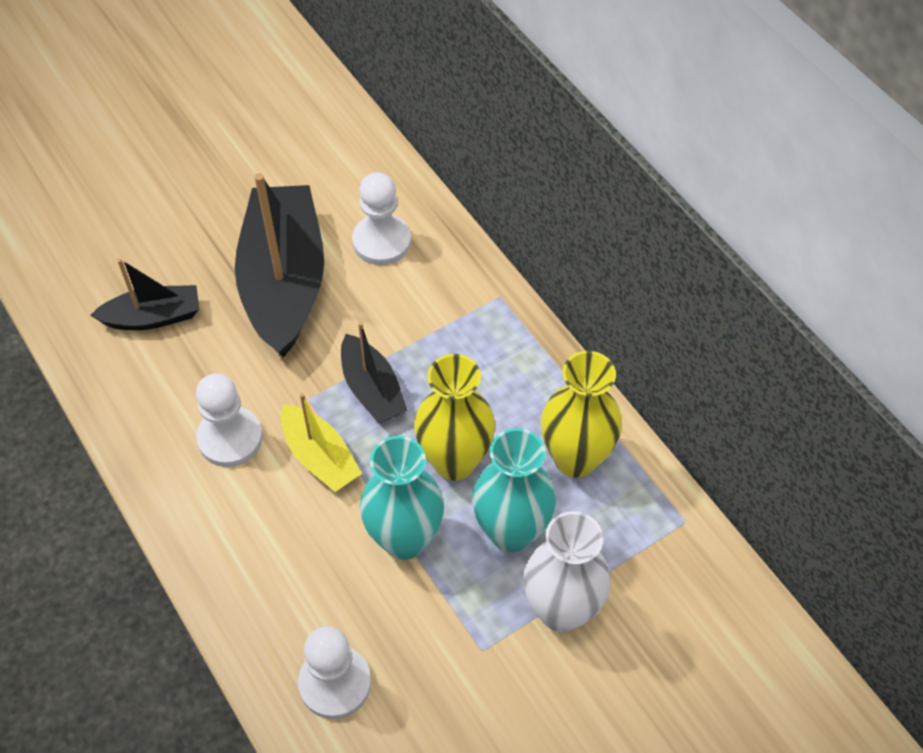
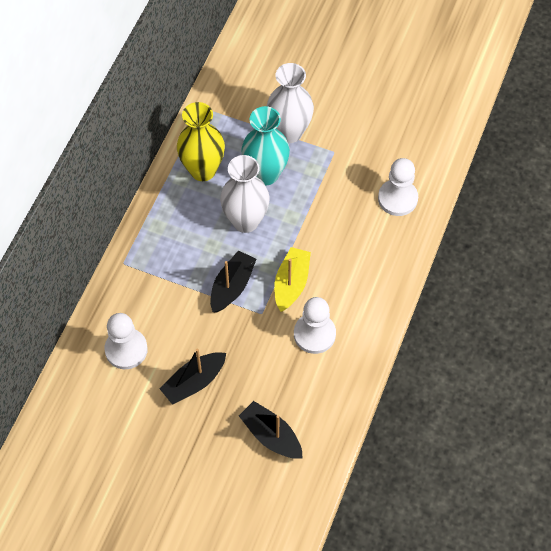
camera: 125 degrees left, 5 degrees up
black boat [235,173,324,358] -> black boat [160,348,226,405], size x0.51
turquoise vase [360,436,444,560] -> none
yellow vase [414,354,495,481] -> white vase [220,155,269,233]

